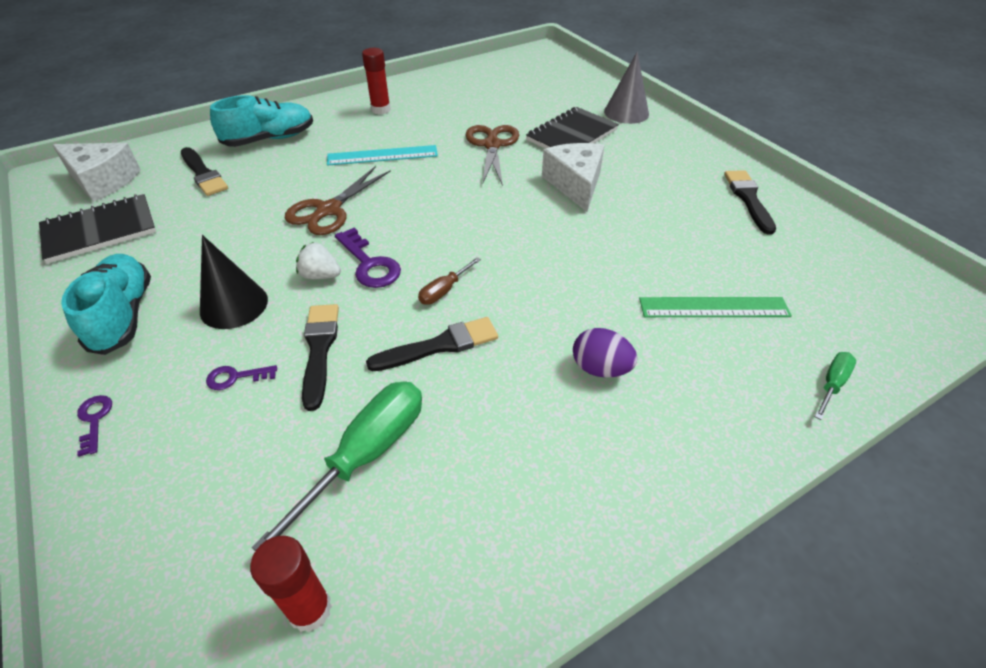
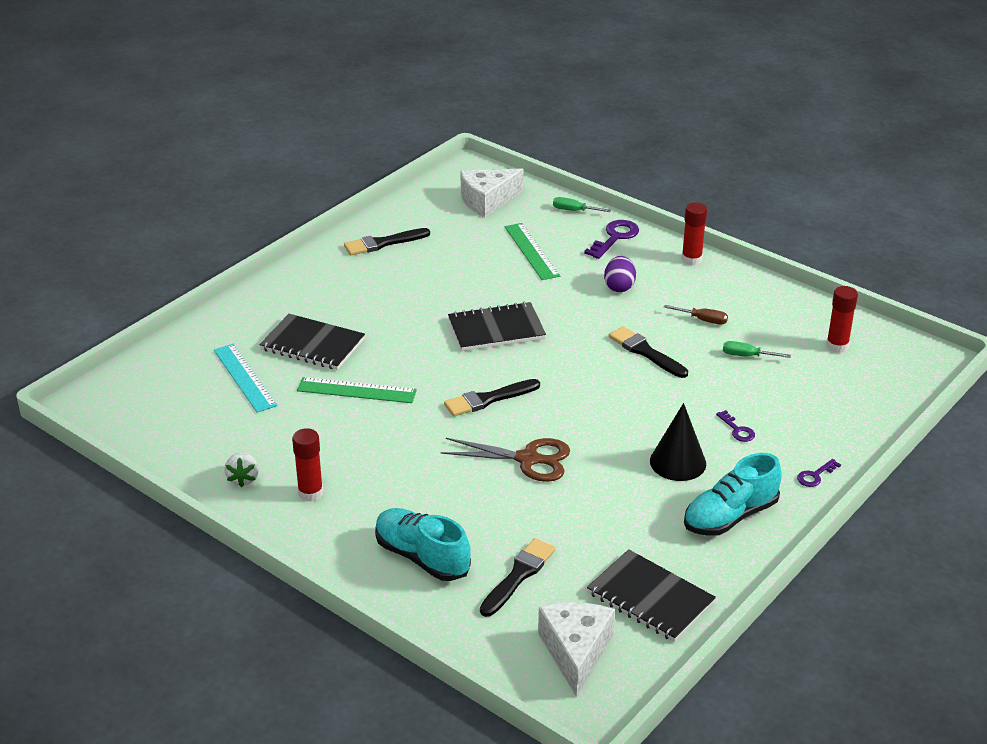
camera: 110 degrees left, 10 degrees down
green screwdriver [252,381,422,551] -> green screwdriver [723,341,791,358], size x0.51
white strawberry [296,242,341,279] -> white strawberry moved to [224,453,259,487]
black brush [302,304,339,411] -> black brush moved to [444,379,540,416]
turquoise ruler [327,145,438,166] -> turquoise ruler moved to [214,344,278,412]
purple key [335,228,401,288] -> purple key moved to [584,220,639,259]
brown screwdriver [418,257,481,305] -> brown screwdriver moved to [664,305,728,325]
brown scissors [465,125,519,186] -> green ruler [297,377,417,403]
white cheese [542,143,604,212] -> white cheese moved to [460,169,523,217]
grey cone [604,51,649,124] -> none
none -> black notebook [448,302,546,351]
none -> red glue stick [681,202,707,265]

